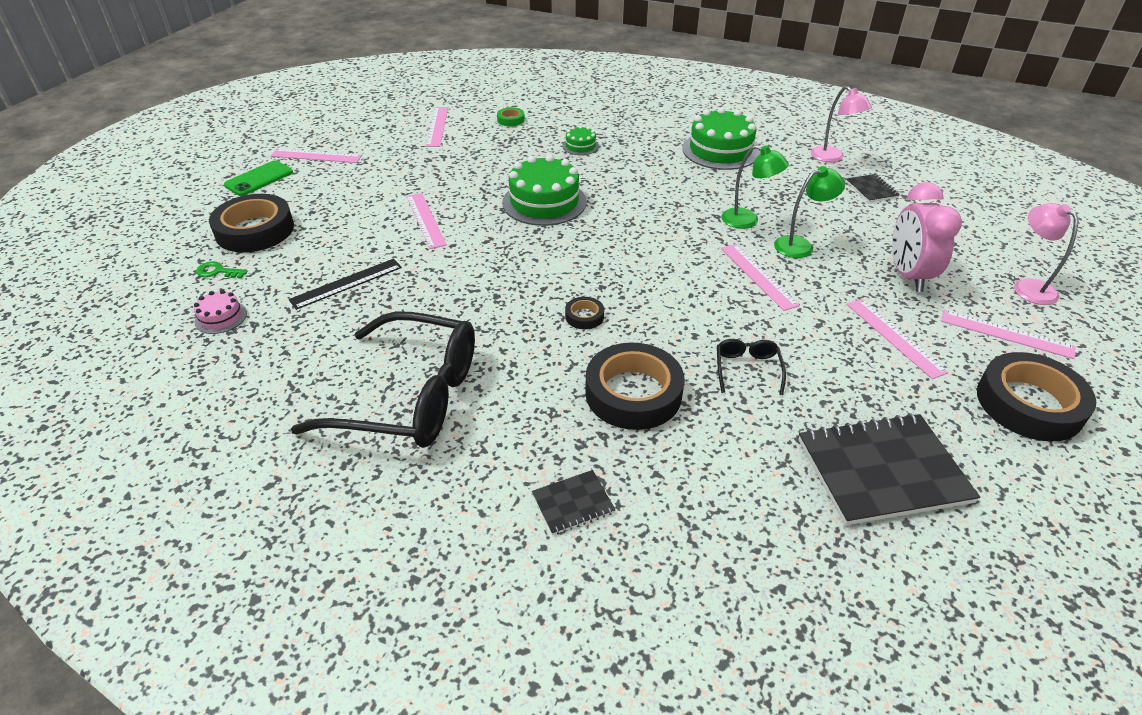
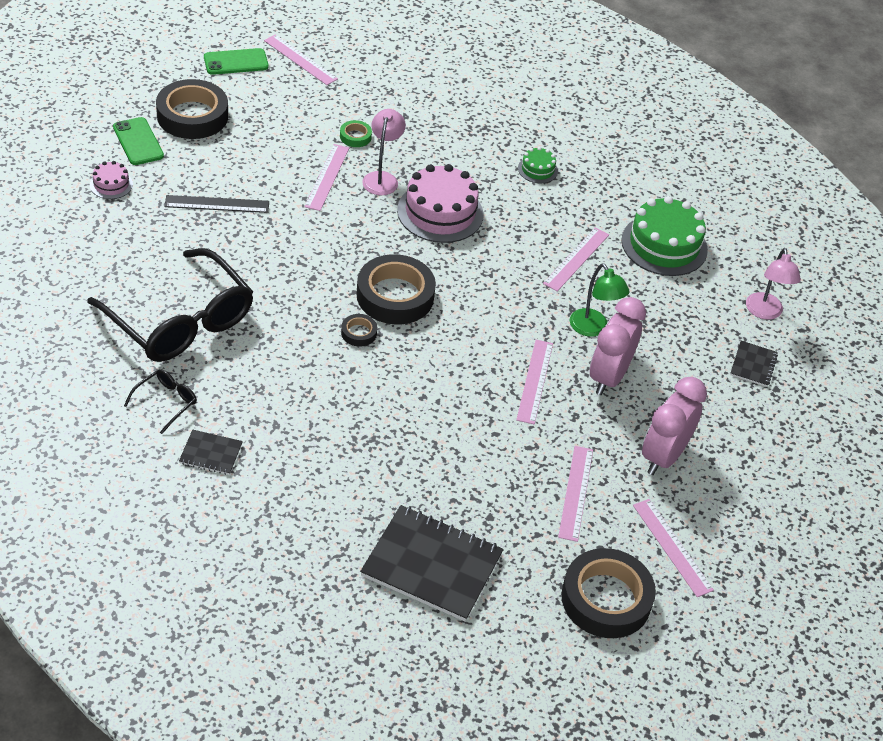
camera: 30 degrees right, 5 degrees up
green key [196,261,248,279] -> green phone [113,117,164,165]
pink ruler [426,107,448,147] -> pink ruler moved to [543,227,609,291]
green tape [497,107,525,126] -> green tape moved to [340,120,372,147]
green cake [502,155,586,226] -> pink cake [397,164,484,243]
black tape [585,342,685,430] -> black tape moved to [357,254,436,324]
black glasses [717,339,786,395] -> black glasses moved to [124,369,197,434]
green lamp [774,166,845,258] -> pink clock [590,297,646,395]
pink lamp [1014,203,1078,305] -> pink lamp moved to [362,109,406,195]

